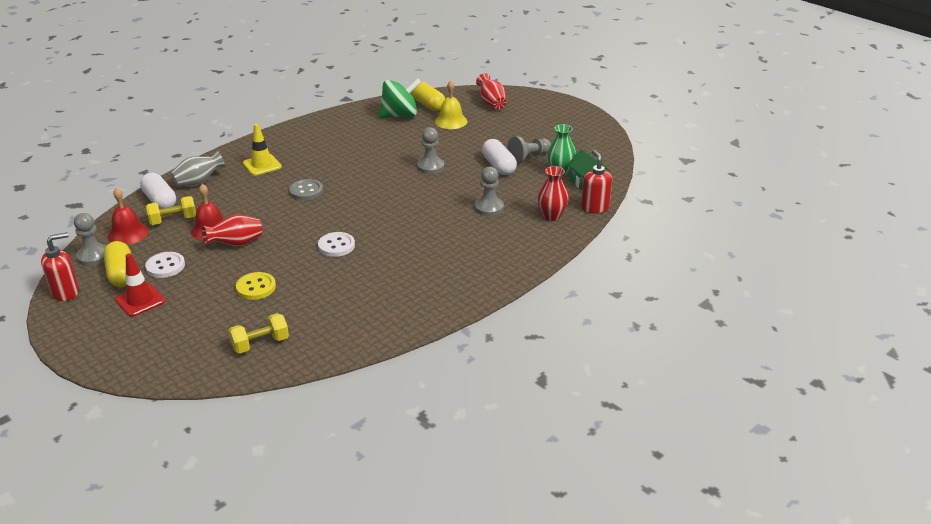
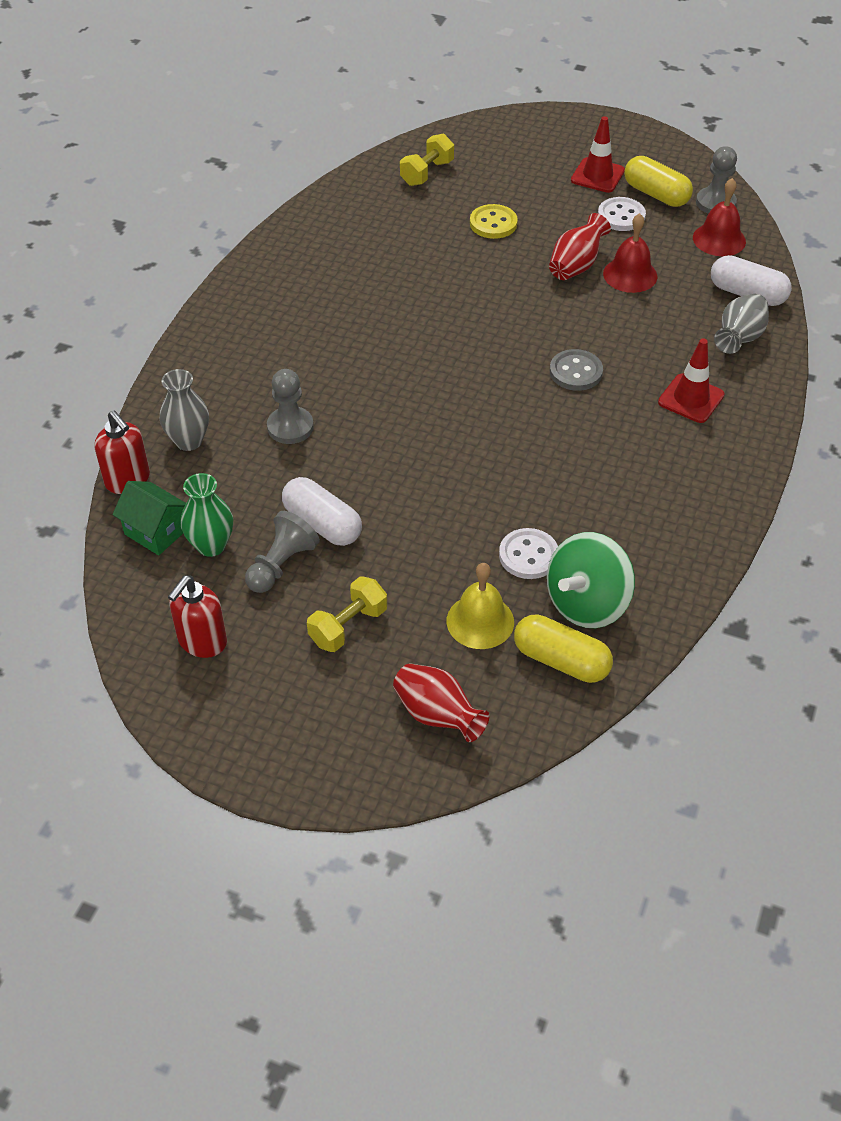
camera: 155 degrees right, 15 degrees up
red soap dispenser [41,232,79,301] -> red soap dispenser moved to [168,575,227,658]
yellow dumbbell [146,196,196,225] -> yellow dumbbell moved to [307,576,387,652]
yellow traffic cone [243,124,282,176] -> red traffic cone [658,339,724,423]
white button [318,232,355,257] -> white button moved to [499,528,558,579]
grey pawn [417,127,444,174] -> none
red vase [538,166,569,221] -> grey vase [160,369,209,451]

